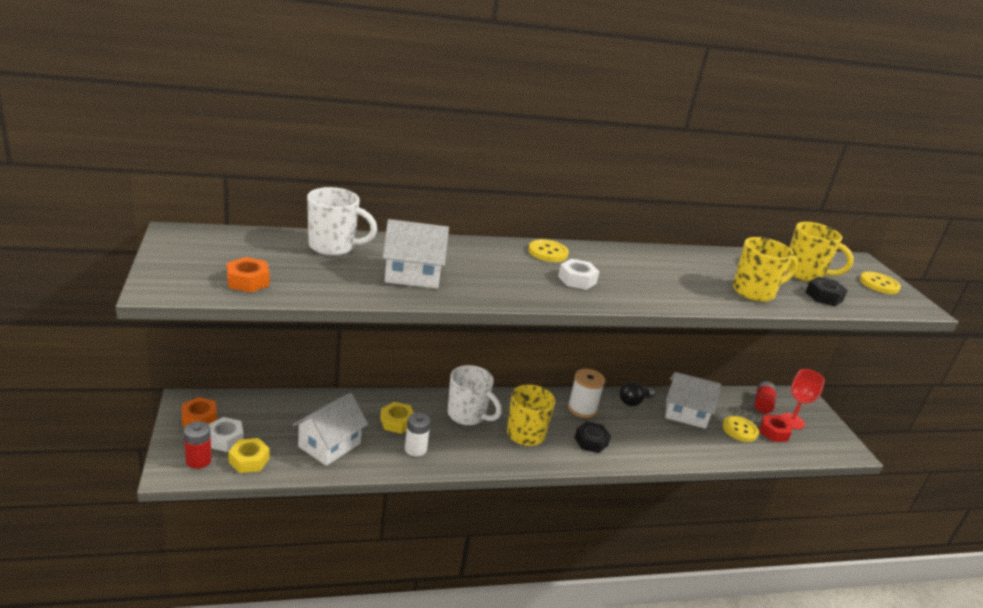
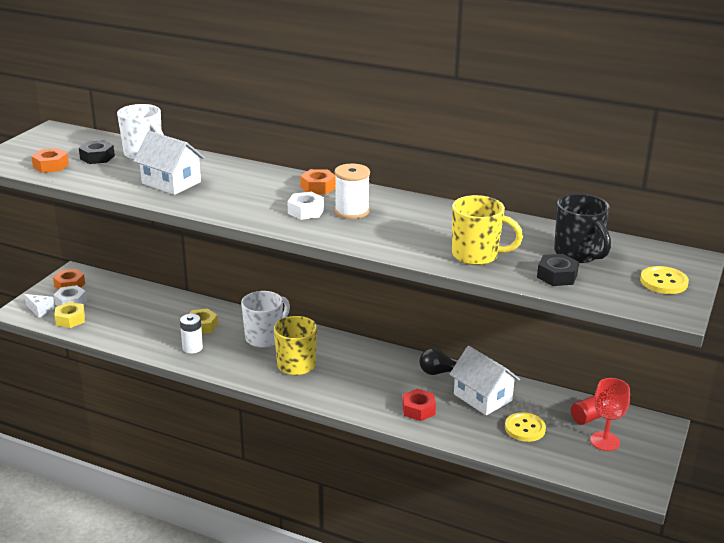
camera: 40 degrees right, 0 degrees up
red battery [184,421,212,469] -> white cheese [24,294,55,318]
white house [293,393,368,466] -> none
white mug [448,365,502,425] -> white mug turned 120 degrees counterclockwise [241,291,290,348]
yellow button [528,239,569,262] -> orange nut [300,169,336,194]
white spool [568,369,605,418] -> white spool moved to [334,163,370,219]
black nut [575,421,611,453] -> black nut moved to [79,140,115,164]
red nut [759,415,792,442] -> red nut moved to [402,389,436,421]
yellow mug [787,222,854,282] -> black mug [554,193,611,263]

